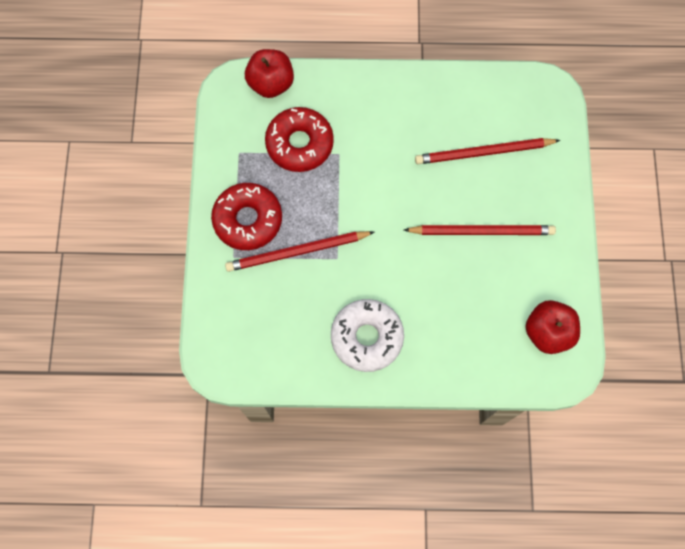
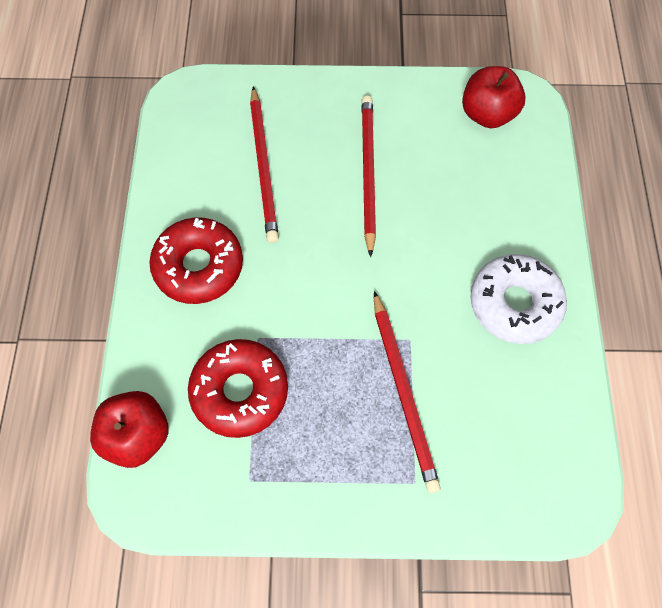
camera: 90 degrees left, 5 degrees down
red donut [211,183,282,250] -> red donut moved to [149,217,243,304]

